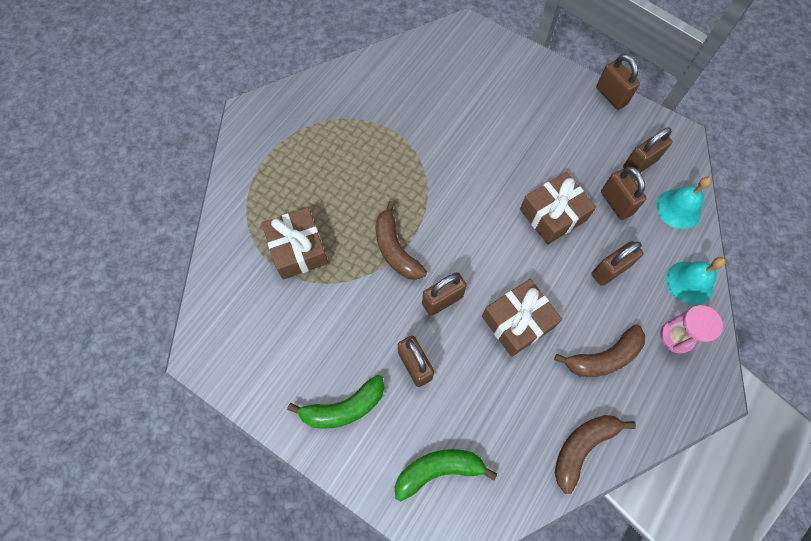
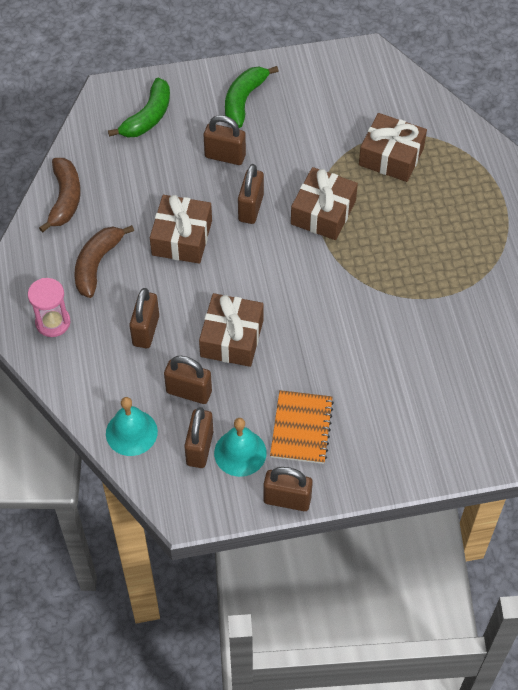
camera: 135 degrees right, 10 degrees down
brown banana [375,201,427,280] -> brown gift [291,167,358,240]
turquoise bell [666,257,726,305] -> turquoise bell moved to [214,418,266,477]
none -> orange notebook [270,390,334,464]

